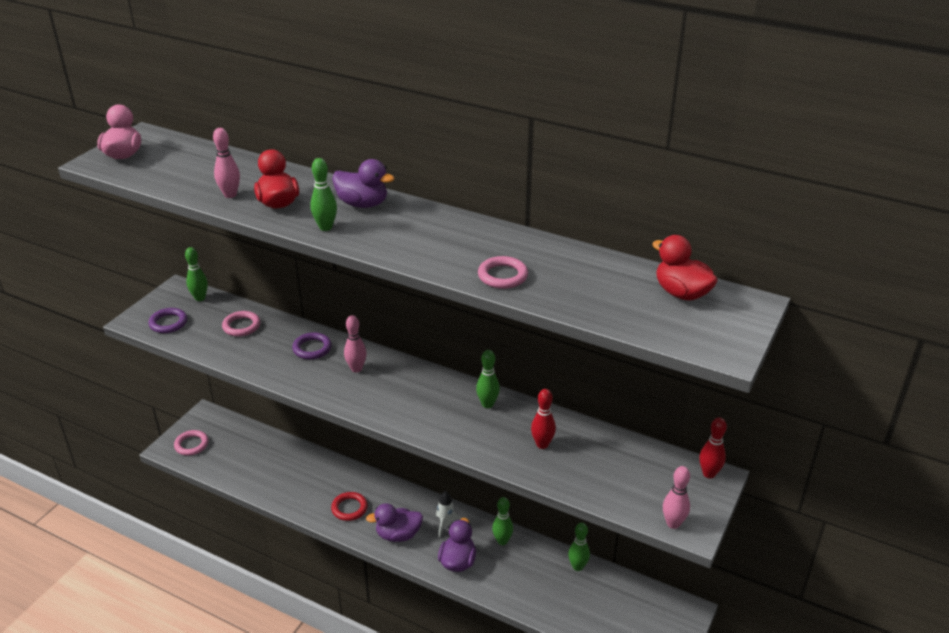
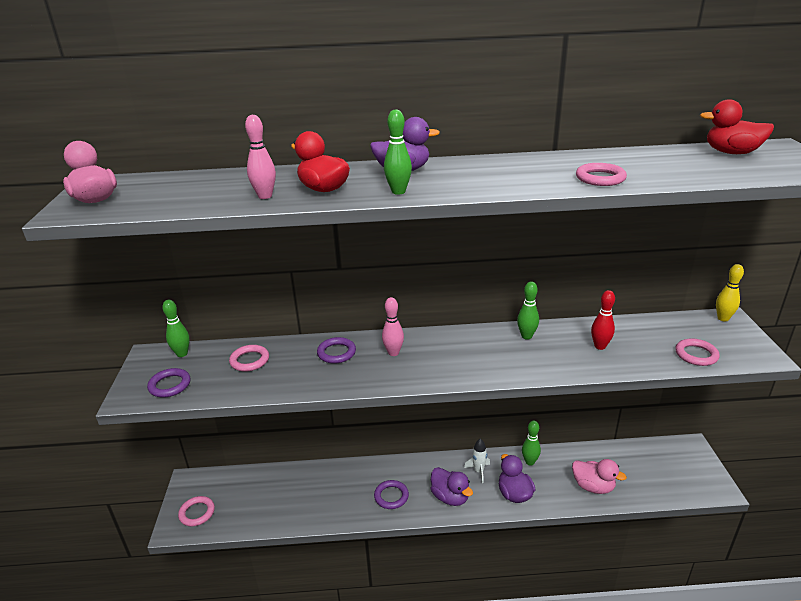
camera: 30 degrees left, 5 degrees down
red ring [331,492,368,521] -> purple ring [374,480,409,509]
purple duck [366,503,423,542] -> purple duck turned 90 degrees counterclockwise [431,467,473,506]
green bowling pin [568,522,590,571] -> none
pink bowling pin [663,466,690,529] -> none
red bowling pin [699,417,727,479] -> yellow bowling pin [716,264,744,322]
none -> pink duck [572,459,627,494]
none -> pink ring [675,338,720,366]

